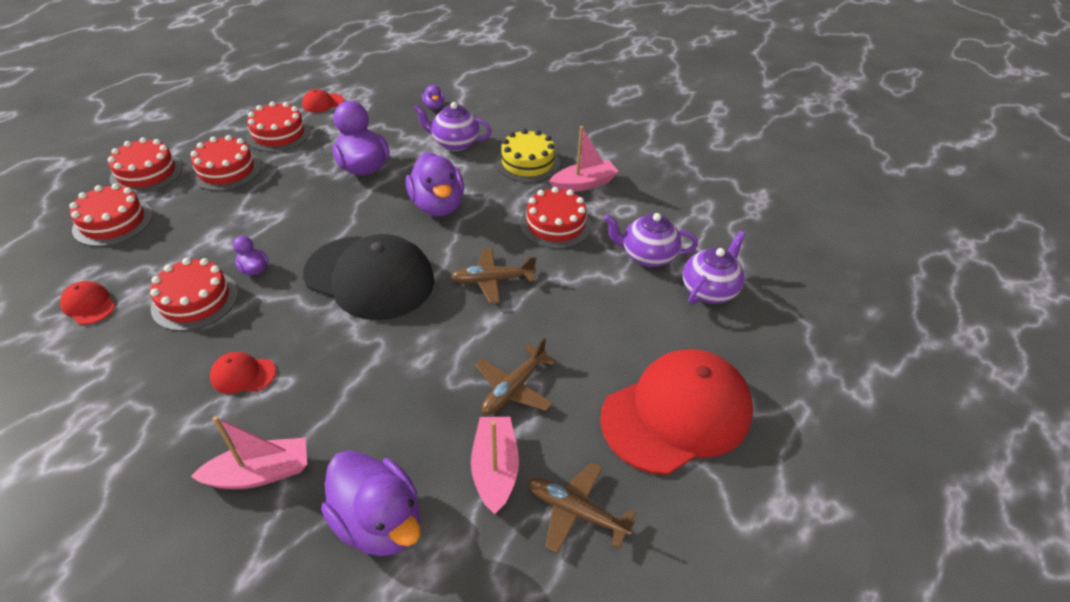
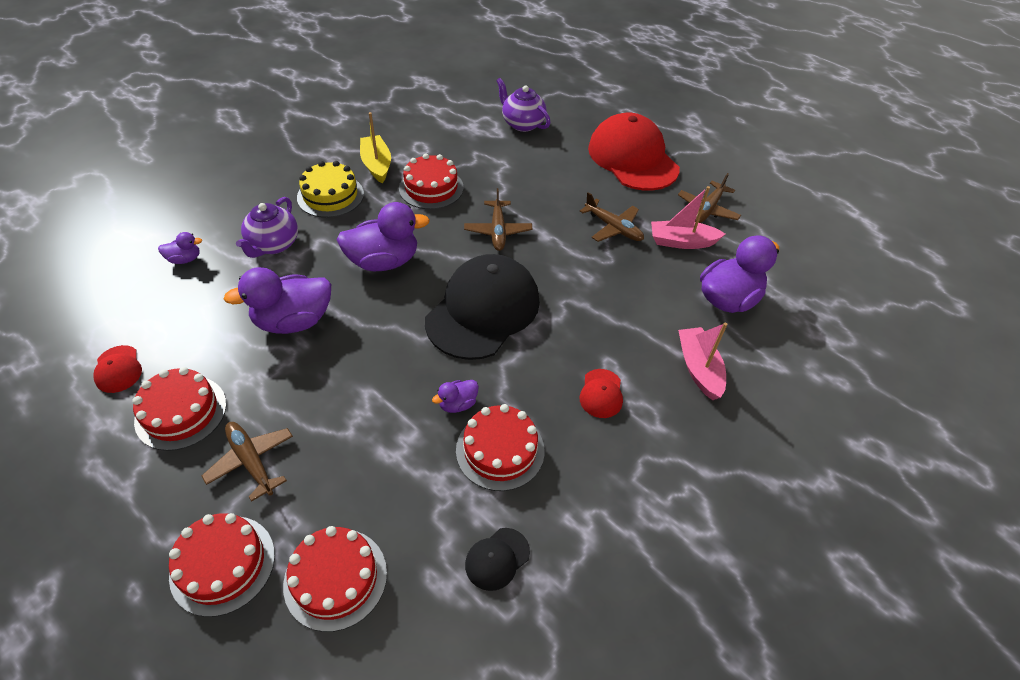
camera: 85 degrees left, 5 degrees up
red cap [60,281,115,325] -> black cap [465,528,530,591]
red cake [191,135,261,191] -> brown plane [202,422,293,502]
pink boat [549,126,619,192] -> yellow boat [360,112,391,183]
purple teapot [604,213,698,267] -> none

